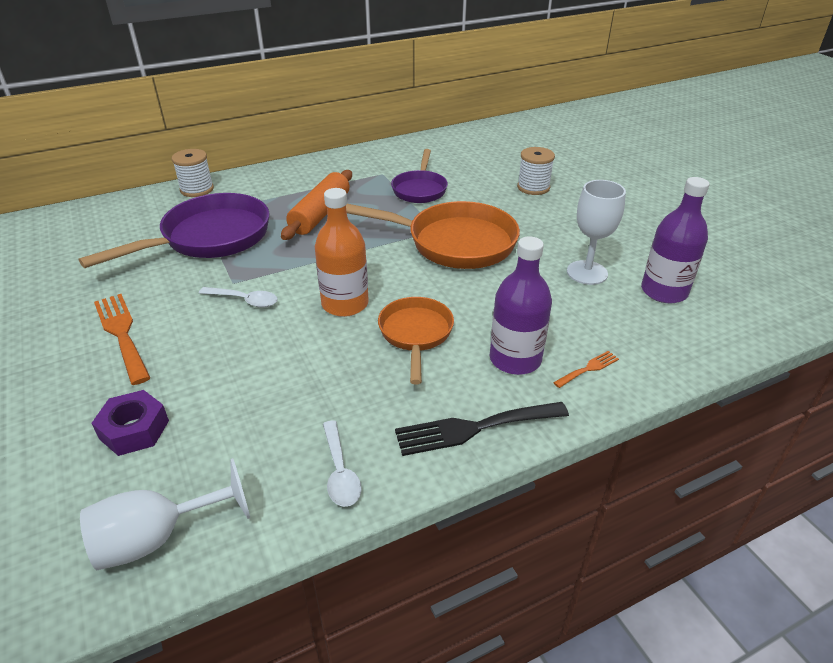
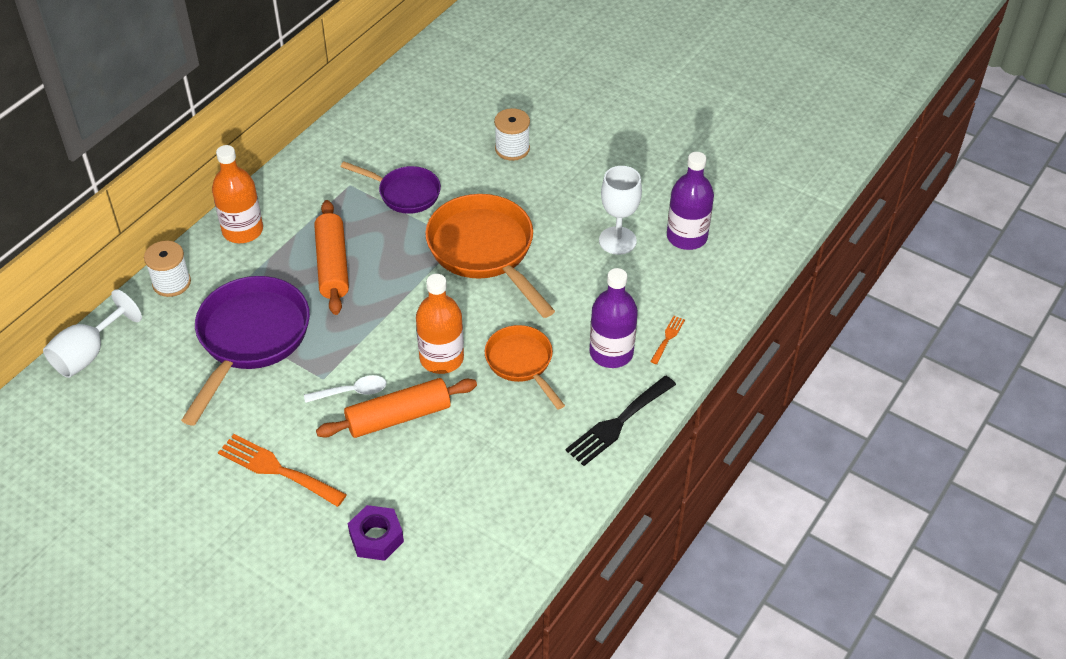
camera: 30 degrees left, 10 degrees up
white goblet [80,458,250,570] -> white goblet moved to [43,289,142,378]
white spoon [323,421,362,507] -> none
orange pan [346,201,520,269] -> orange pan turned 105 degrees counterclockwise [425,194,555,318]
purple pan [391,149,448,203] -> purple pan turned 45 degrees counterclockwise [341,162,441,214]
none -> orange bottle [212,145,263,243]
none -> orange rolling pin [316,378,477,438]

